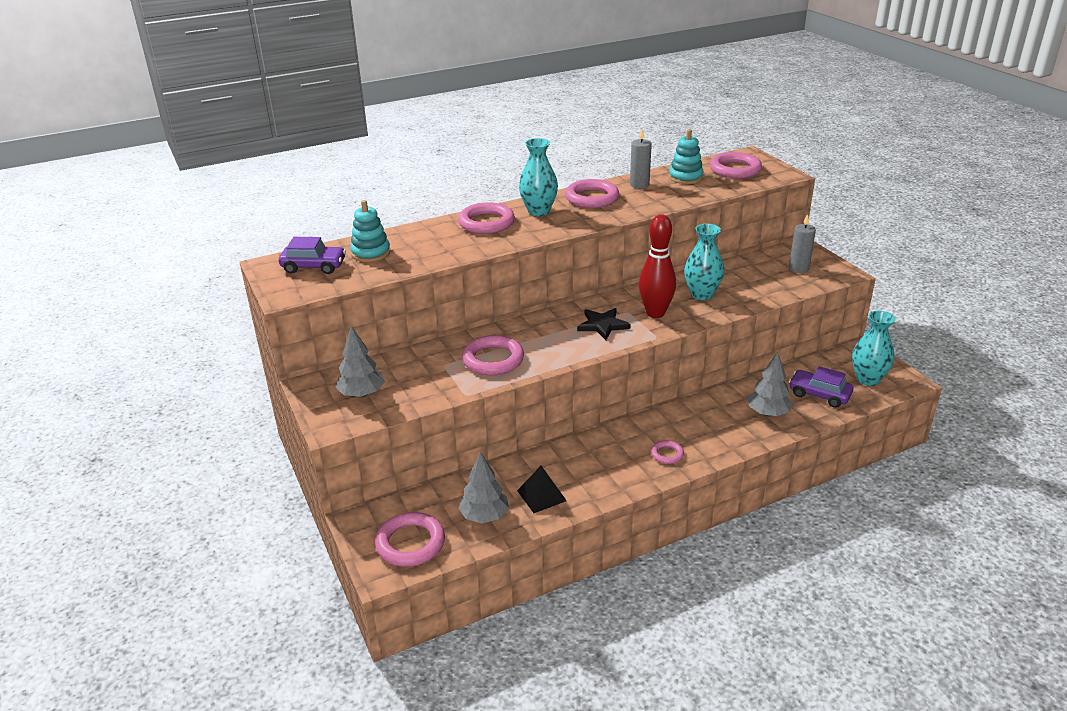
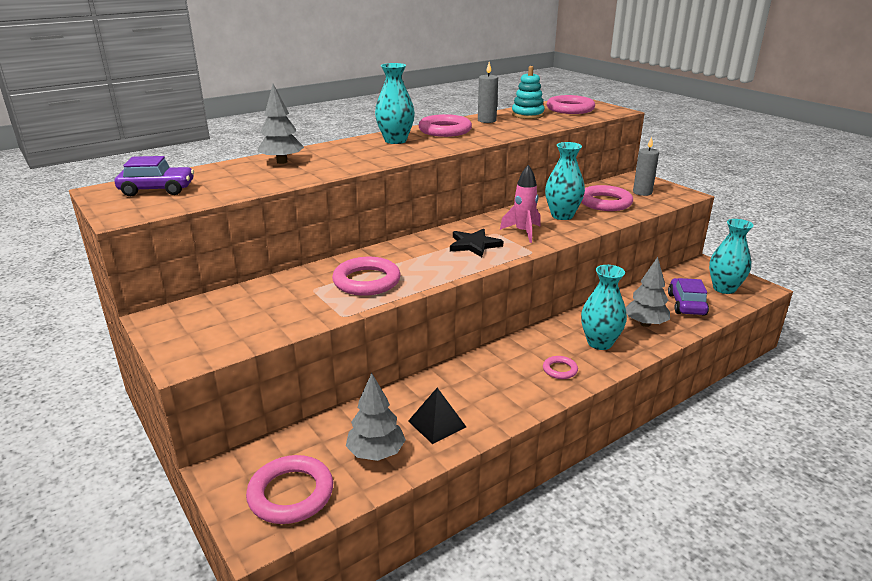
camera: 10 degrees left, 5 degrees down
grey tree [335,326,385,398] -> grey tree moved to [257,84,304,164]
turquoise stacking toy [350,200,391,262] -> none
pink ring [458,202,515,234] -> pink ring moved to [582,185,633,211]
red bowling pin [639,214,676,318] -> pink rocket [500,165,541,243]
purple car [789,366,853,408] -> purple car turned 75 degrees clockwise [668,278,709,315]
none -> turquoise vase [581,265,627,350]

